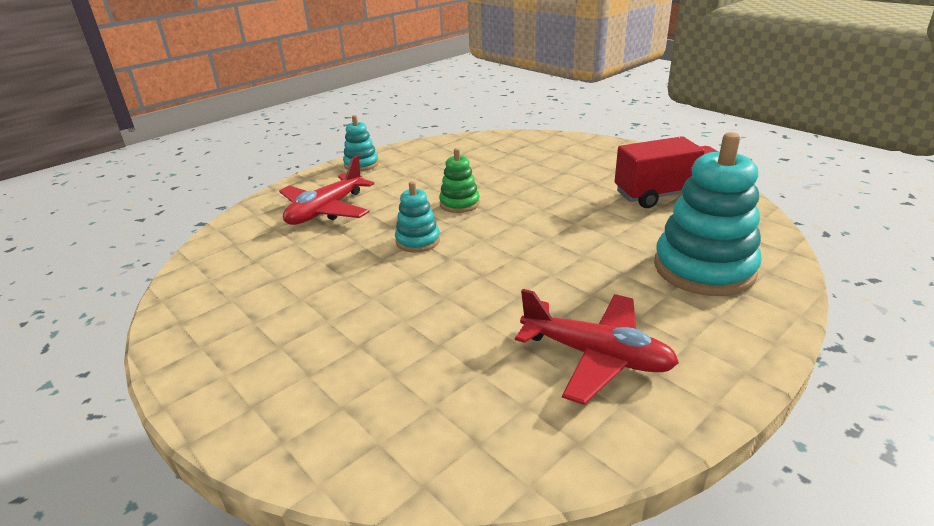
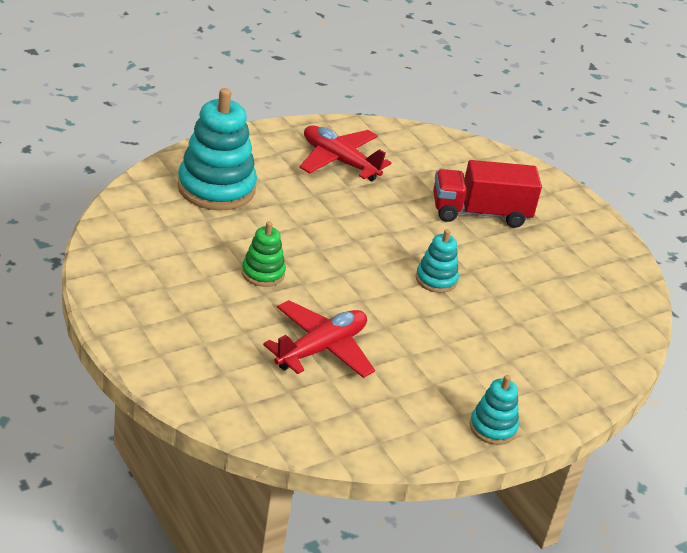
camera: 175 degrees left, 5 degrees up
red plane [279,156,374,225] -> red plane moved to [263,300,375,378]
green stacking toy [439,148,480,213] -> green stacking toy moved to [242,222,286,287]
red truck [615,136,718,208] -> red truck moved to [433,160,542,228]

